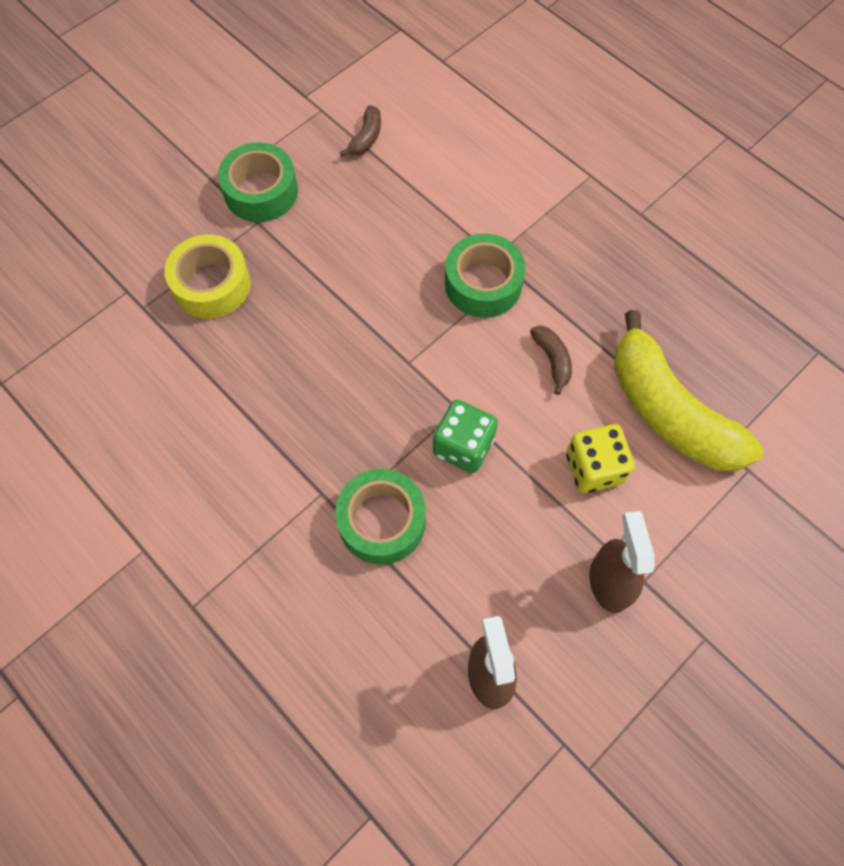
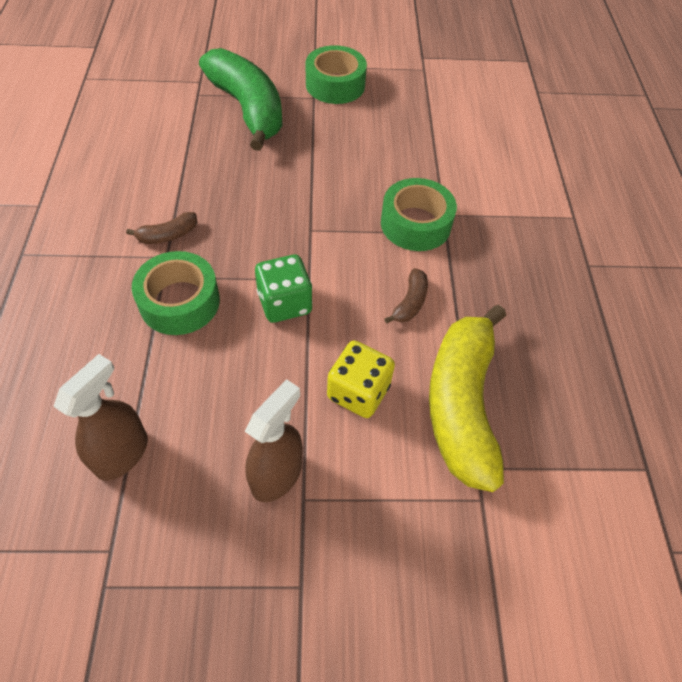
camera: 40 degrees right, 10 degrees down
yellow tape [164,234,251,319] -> green banana [199,48,283,151]
brown banana [340,105,381,157] -> brown banana moved to [126,212,197,244]

